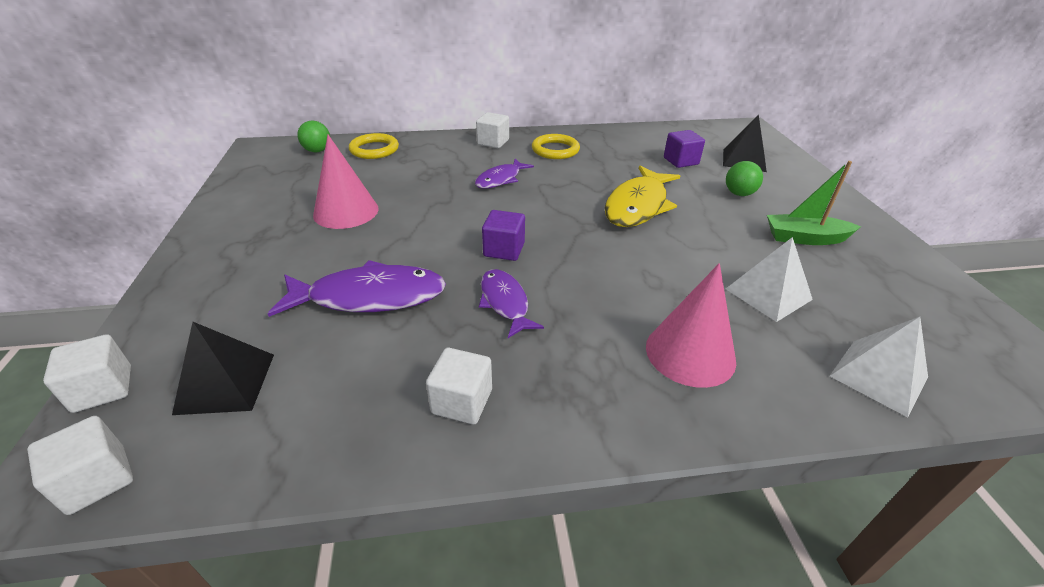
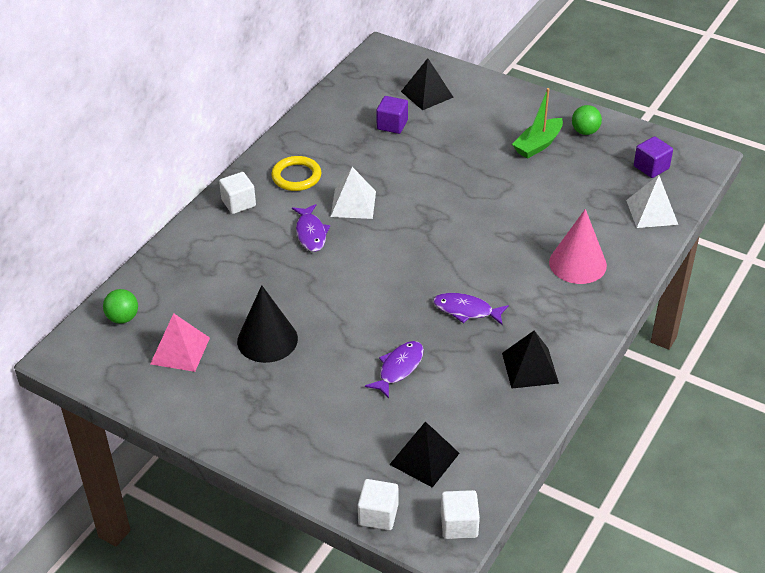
camera: 50 degrees left, 5 degrees up
purple fish [268,260,446,317] -> purple fish [365,341,424,399], size x0.60
pink cone [313,135,379,229] -> black cone [237,285,298,363]
yellow ring [349,133,399,159] -> none
white cube [426,348,492,424] -> black pyramid [502,331,559,389]
purple cube [482,210,525,261] -> purple cube moved to [634,136,673,178]
yellow fish [604,166,680,227] -> none
green ball [726,161,763,196] -> green ball moved to [572,105,602,135]
white pyramid [726,237,813,322] -> white pyramid moved to [331,167,376,219]
none -> pink pyramid [150,313,210,372]

